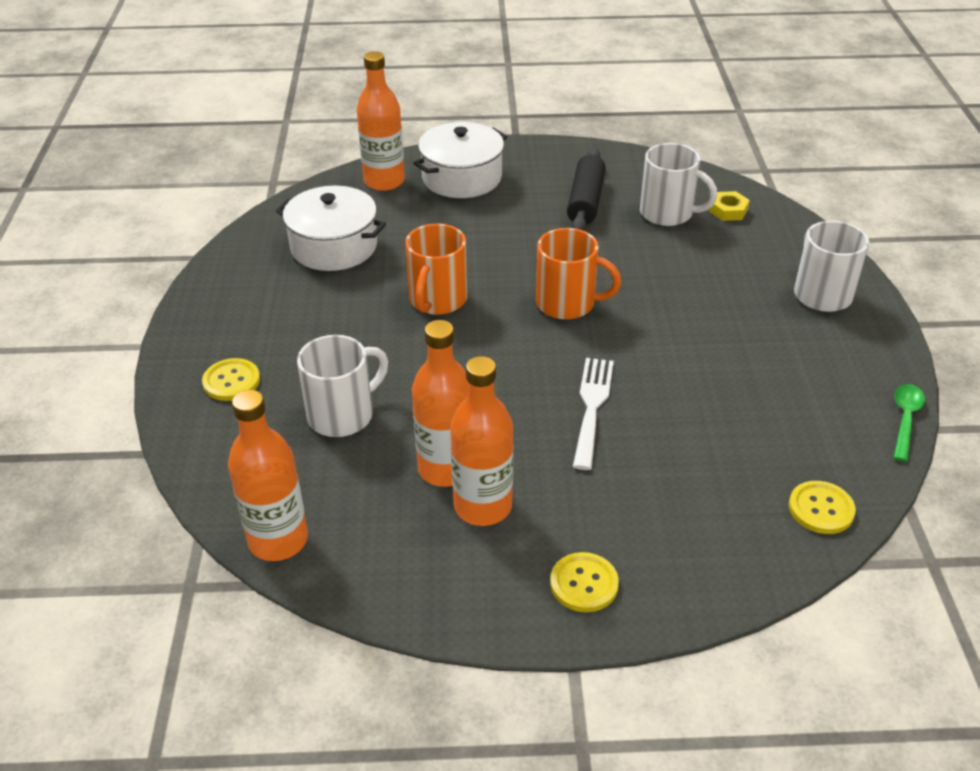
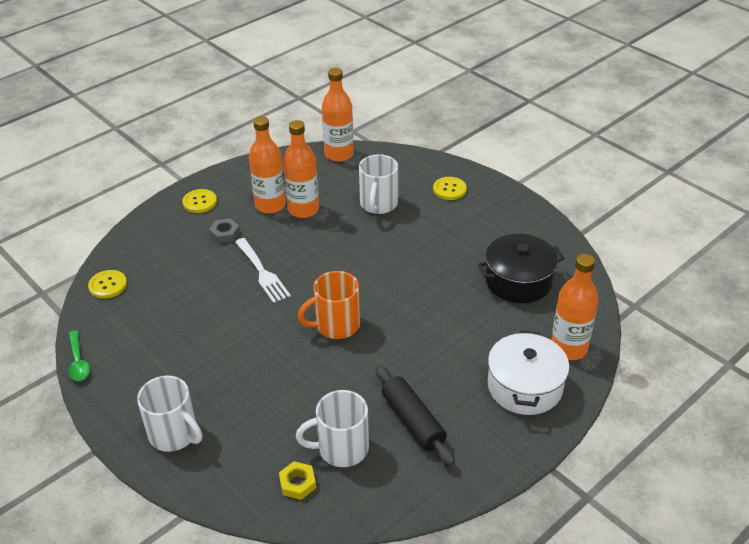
camera: 140 degrees right, 0 degrees up
white pot [276,186,386,271] -> black pot [477,234,565,303]
orange mug [405,224,467,315] -> none
none -> grey nut [209,218,240,243]

